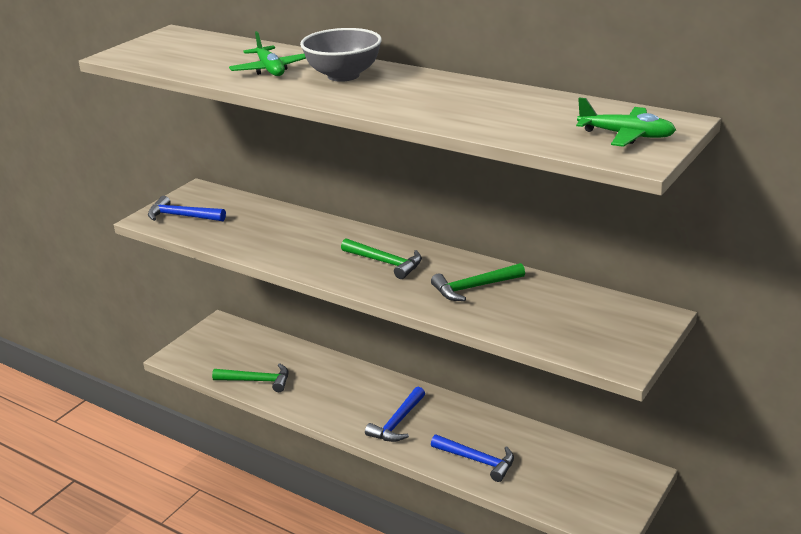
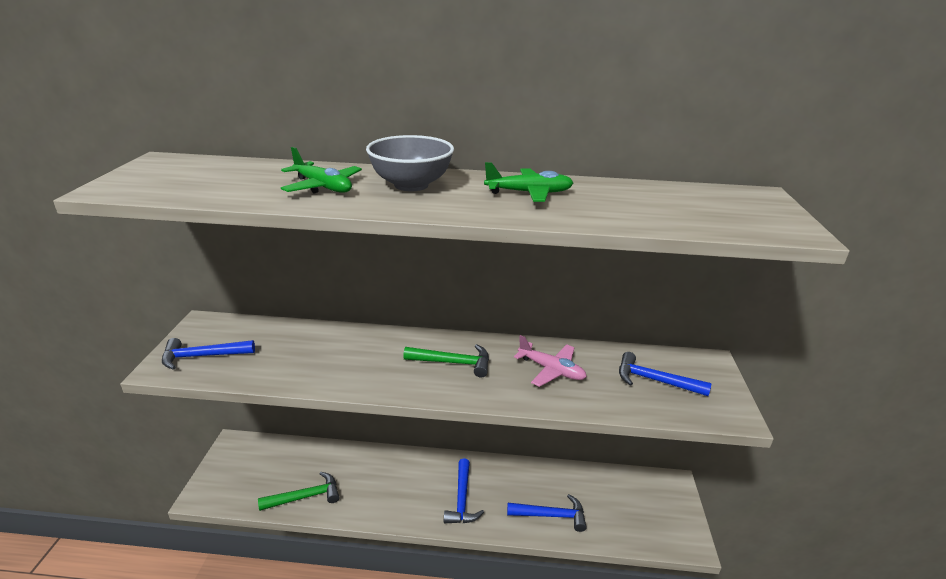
camera: 30 degrees left, 0 degrees up
green hammer [431,263,525,301] -> pink plane [514,335,587,387]
green plane [576,97,676,147] -> green plane moved to [484,162,573,202]
none -> blue hammer [619,352,712,396]

